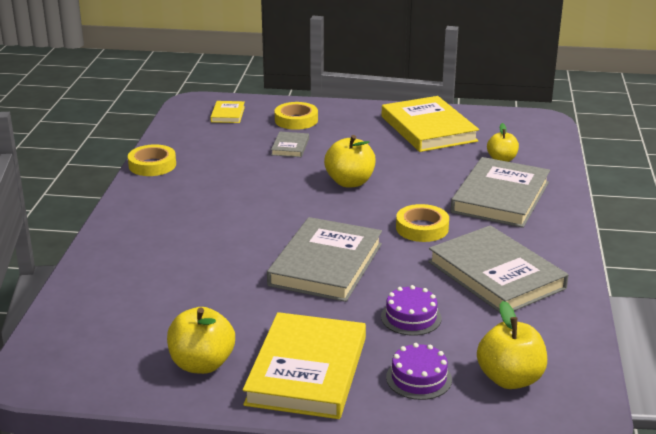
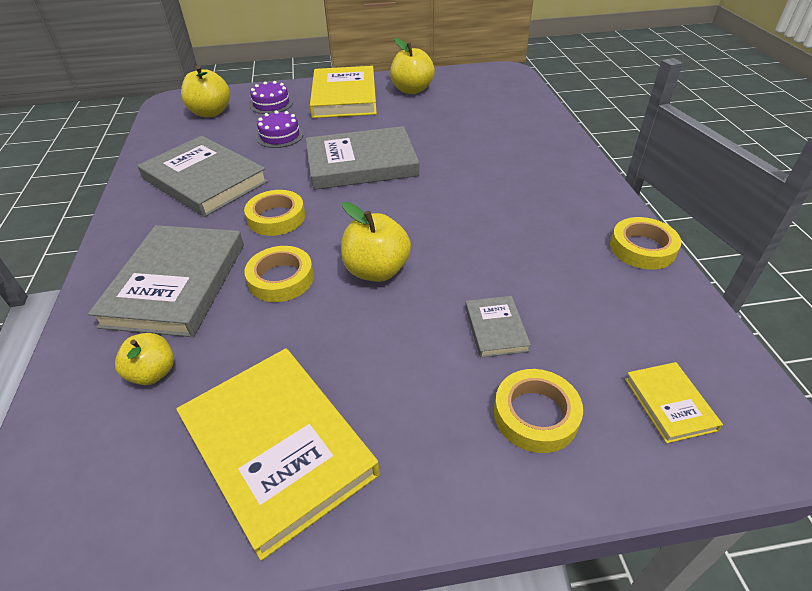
camera: 165 degrees right, 15 degrees up
grey book [267,217,382,302] -> grey book turned 75 degrees clockwise [306,126,419,190]
none -> yellow tape [244,246,314,302]

